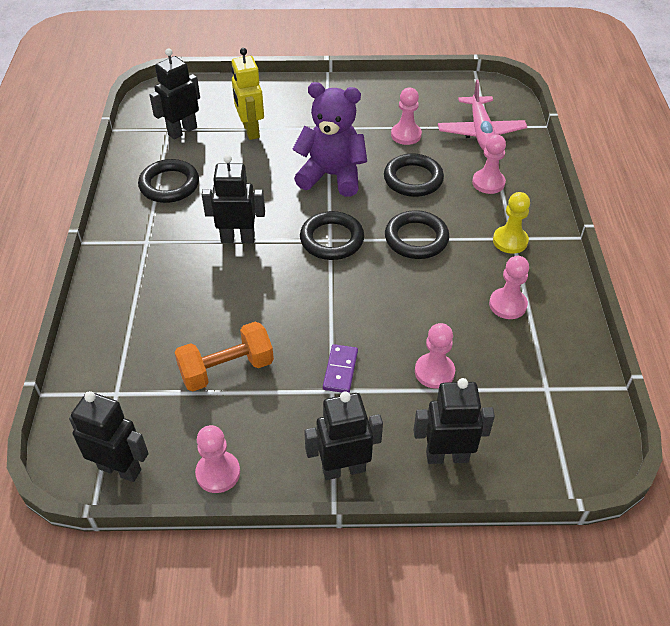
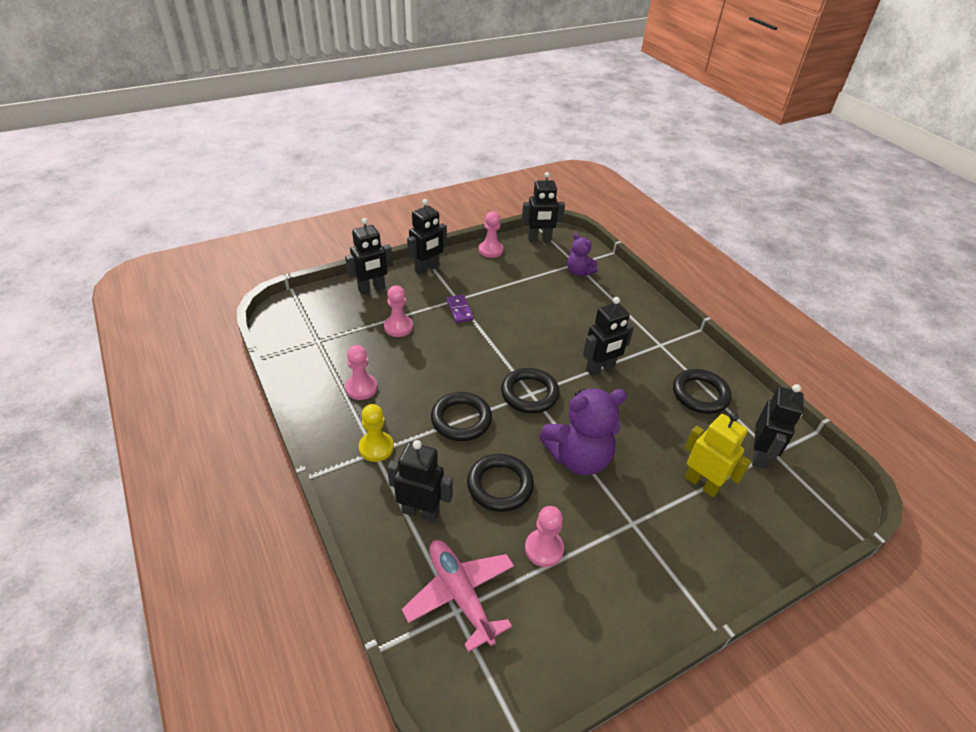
camera: 150 degrees right, 5 degrees down
orange dumbbell [174,321,274,392] -> none
pink pawn [472,135,506,194] -> black robot [387,440,453,523]
none -> purple teddy bear [567,233,598,276]

